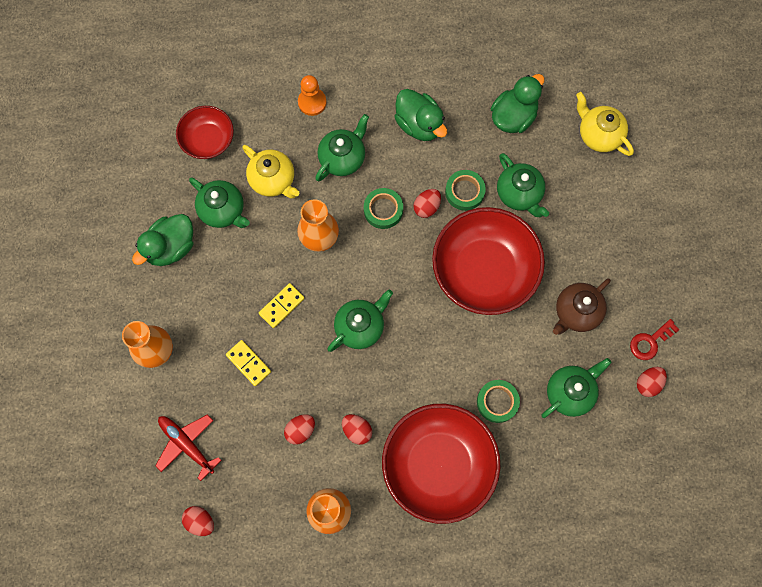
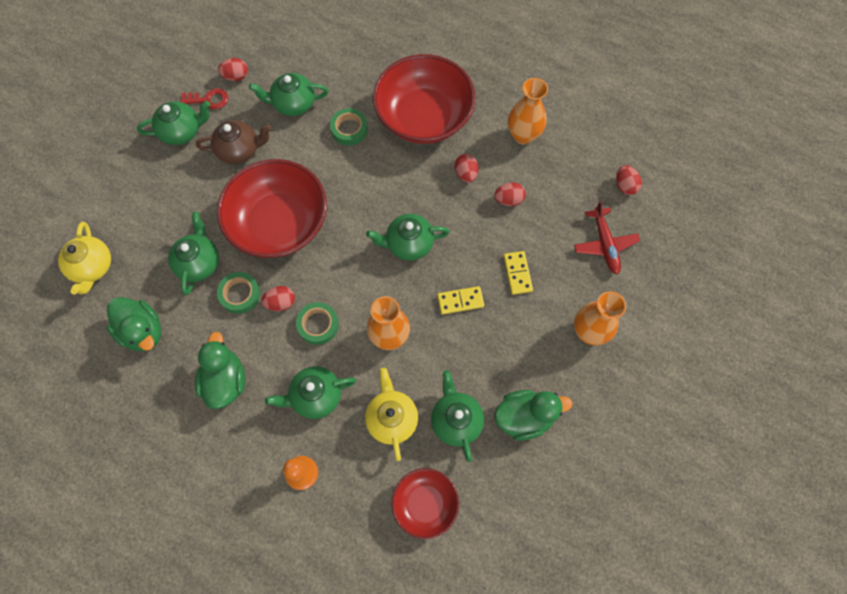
camera: 145 degrees left, 5 degrees down
green duck [491,74,544,133] -> green duck turned 120 degrees counterclockwise [107,297,161,351]
none -> green teapot [137,101,210,145]

